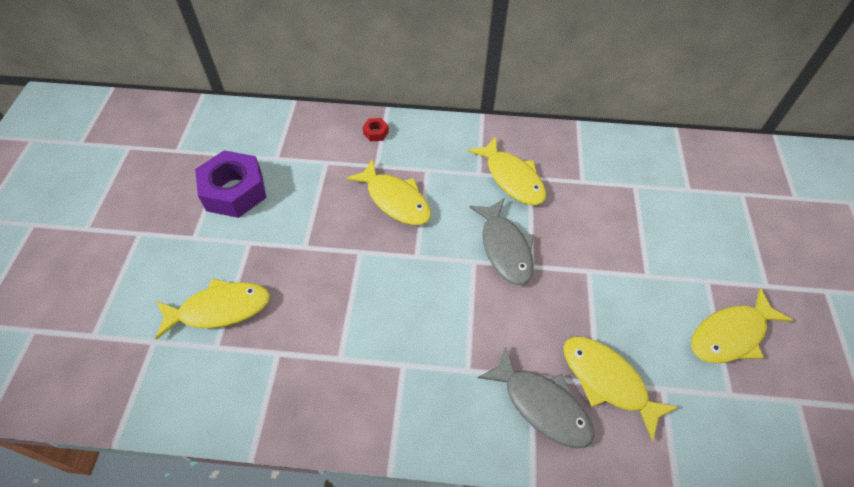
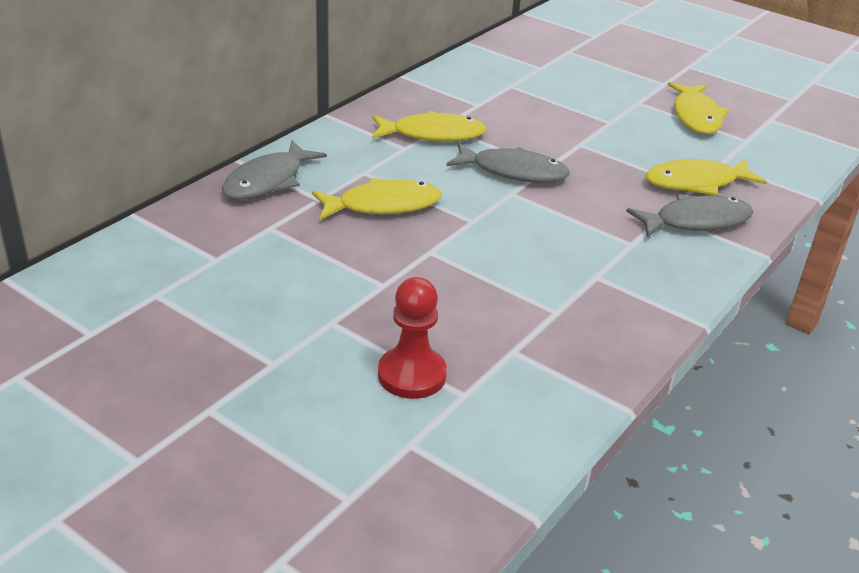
camera: 60 degrees left, 20 degrees down
yellow fish [155,278,270,340] -> red pawn [378,277,447,399]
purple nut [195,150,266,218] -> none
red nut [363,118,389,142] -> grey fish [222,140,327,200]

